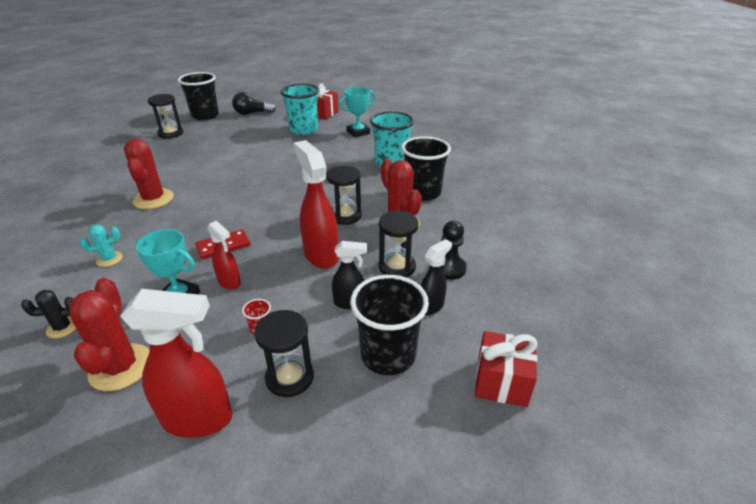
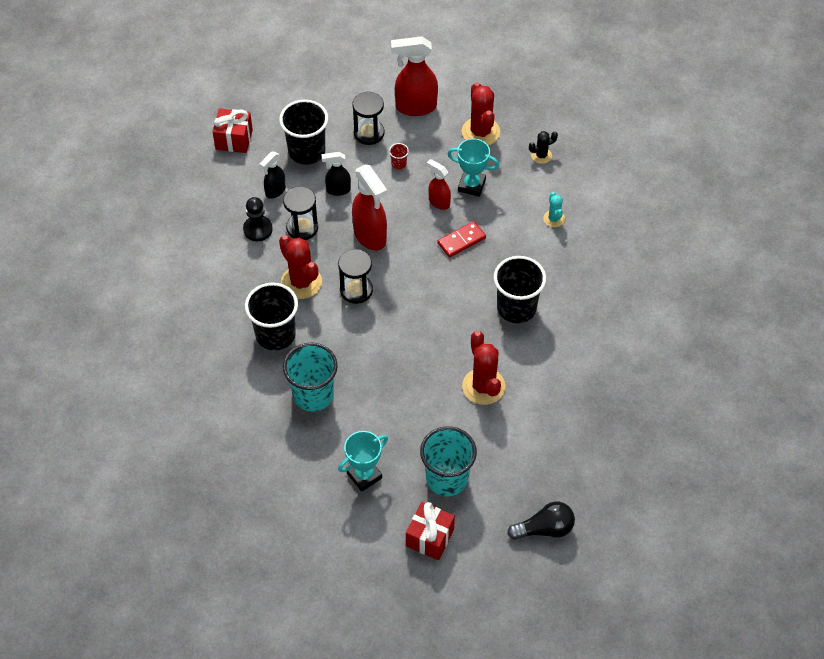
camera: 175 degrees right, 20 degrees up
turquoise cactus [79,225,123,267] -> turquoise cactus turned 75 degrees counterclockwise [543,192,565,227]
red cactus [124,139,174,209] -> red cactus moved to [462,331,505,405]
black hourglass [148,94,183,139] -> none
black cup [178,72,219,120] -> black cup moved to [494,256,546,323]

